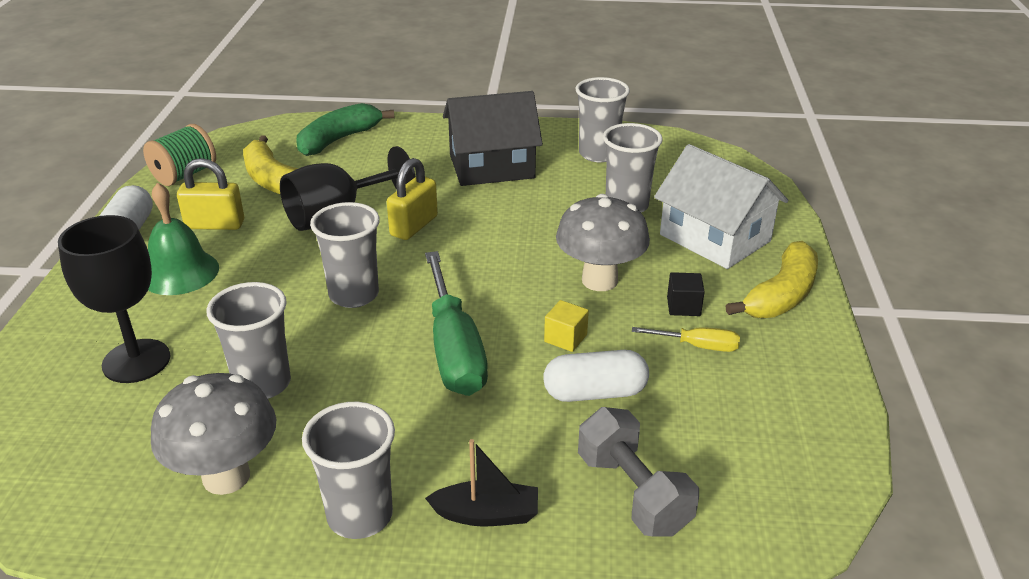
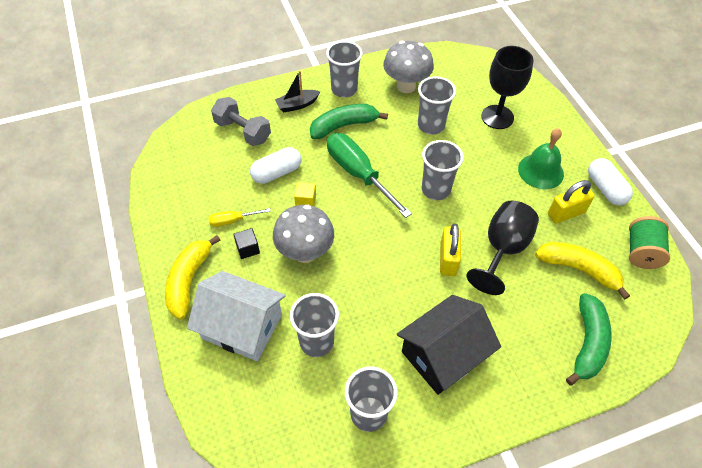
camera: 155 degrees right, 20 degrees up
none -> green banana [310,104,388,139]

